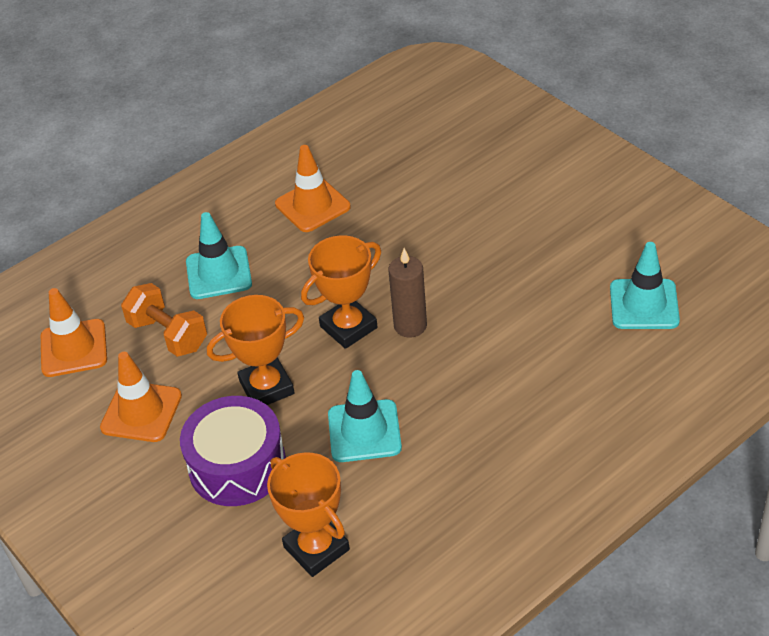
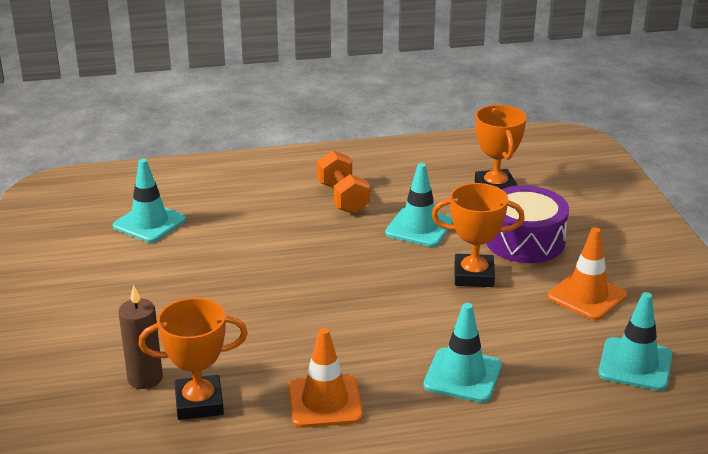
camera: 155 degrees left, 15 degrees down
orange traffic cone [41,288,107,377] -> turquoise traffic cone [598,292,672,391]
orange dumbbell [121,283,207,357] -> orange dumbbell moved to [317,150,370,214]
orange trophy [301,236,381,349] -> orange trophy moved to [138,298,248,420]
brown candle [388,248,427,338] -> brown candle moved to [118,285,163,389]

